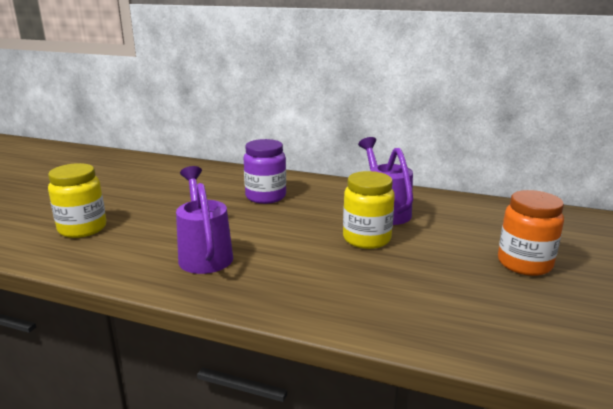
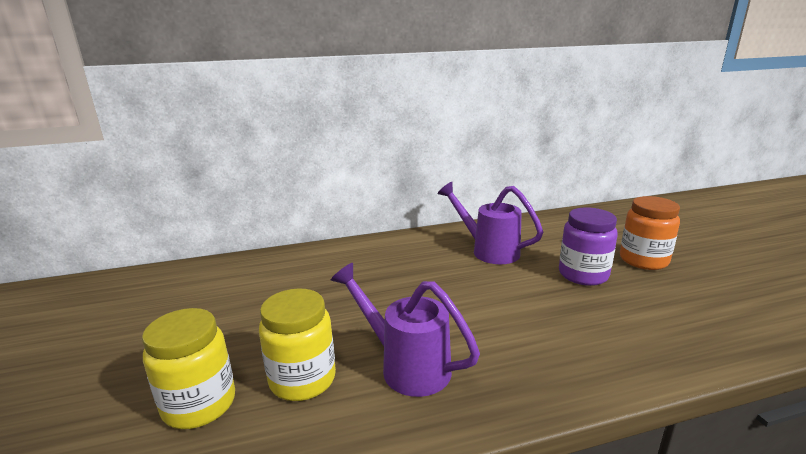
camera: 35 degrees left, 0 degrees up
purple jar [244,139,286,204] -> purple jar moved to [559,207,618,286]
yellow jar [343,171,395,249] -> yellow jar moved to [259,288,336,401]

